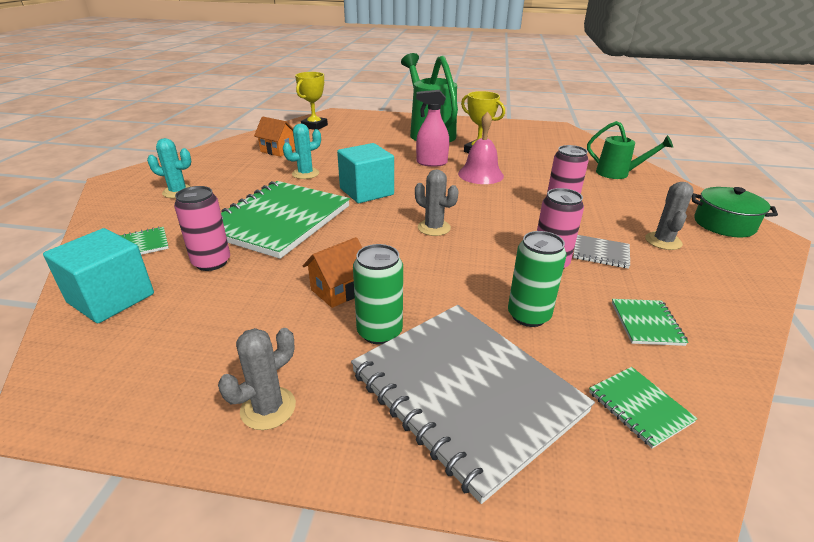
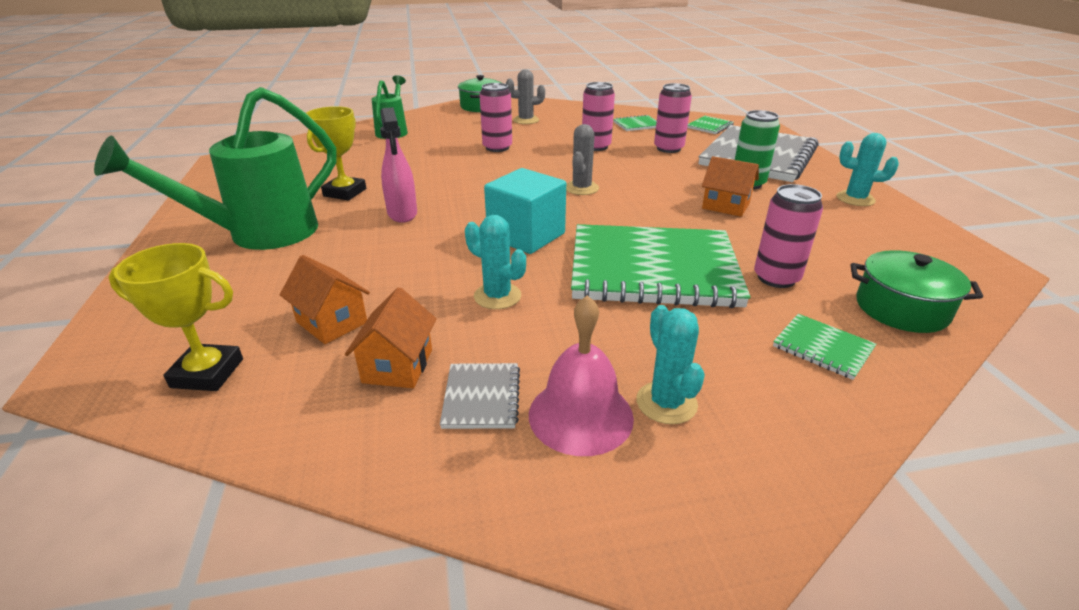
camera: 110 degrees left, 0 degrees up
turquoise cube [43,228,154,323] -> green pot [850,250,983,333]
grey cactus [218,328,296,430] -> turquoise cactus [837,133,899,206]
pink bell [458,111,504,184] -> pink bell moved to [529,295,634,456]
green can [508,231,566,327] -> pink can [654,83,692,153]
grey notebook [573,235,630,269] -> grey notebook moved to [440,363,520,429]
none -> orange house [280,255,370,344]

